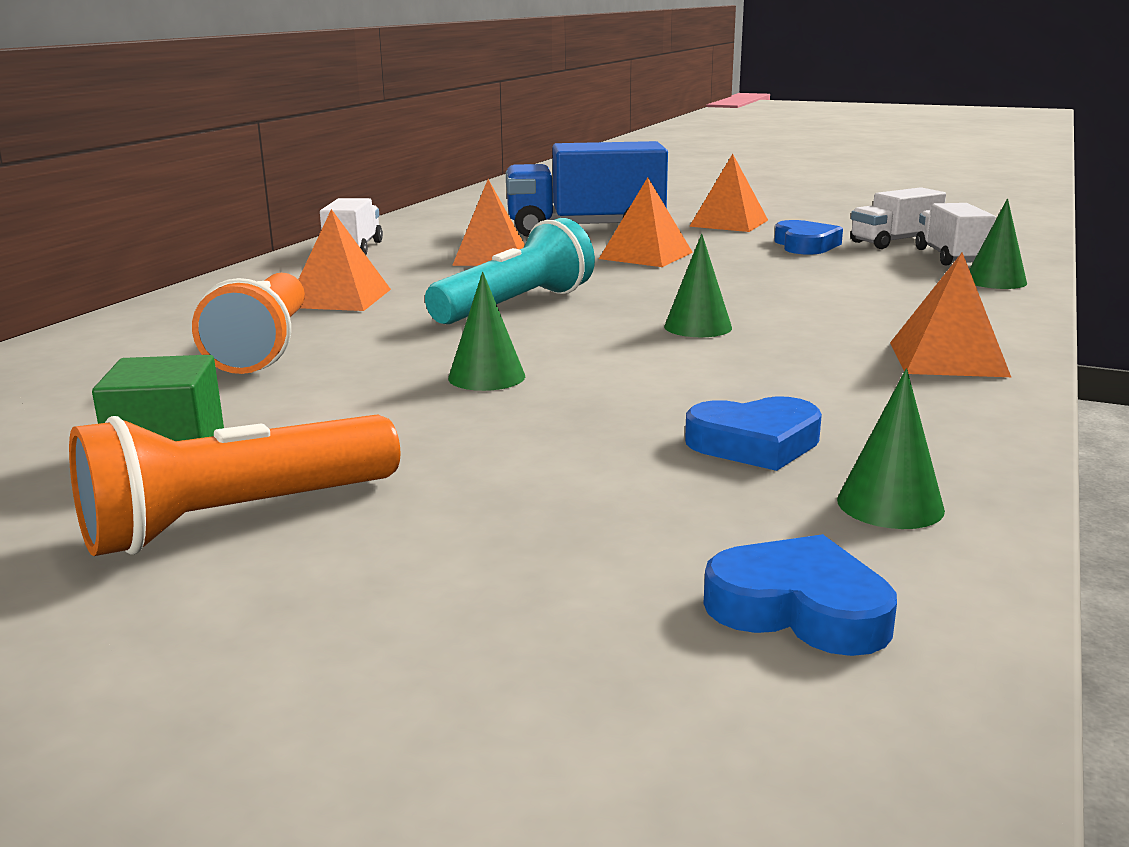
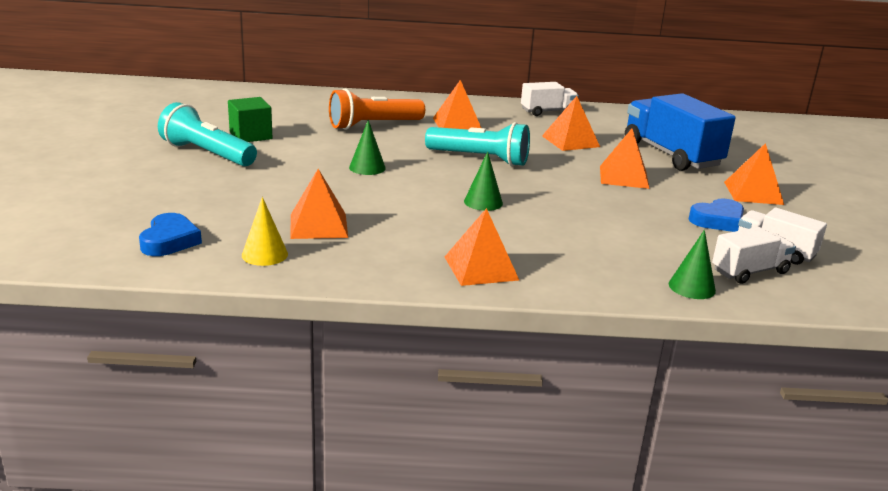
camera: 65 degrees right, 5 degrees up
orange flashlight [69,415,400,556] -> turquoise flashlight [158,102,257,166]
blue heart [685,396,822,471] -> orange pyramid [290,169,348,239]
green cone [837,368,945,529] -> yellow cone [242,197,288,266]

